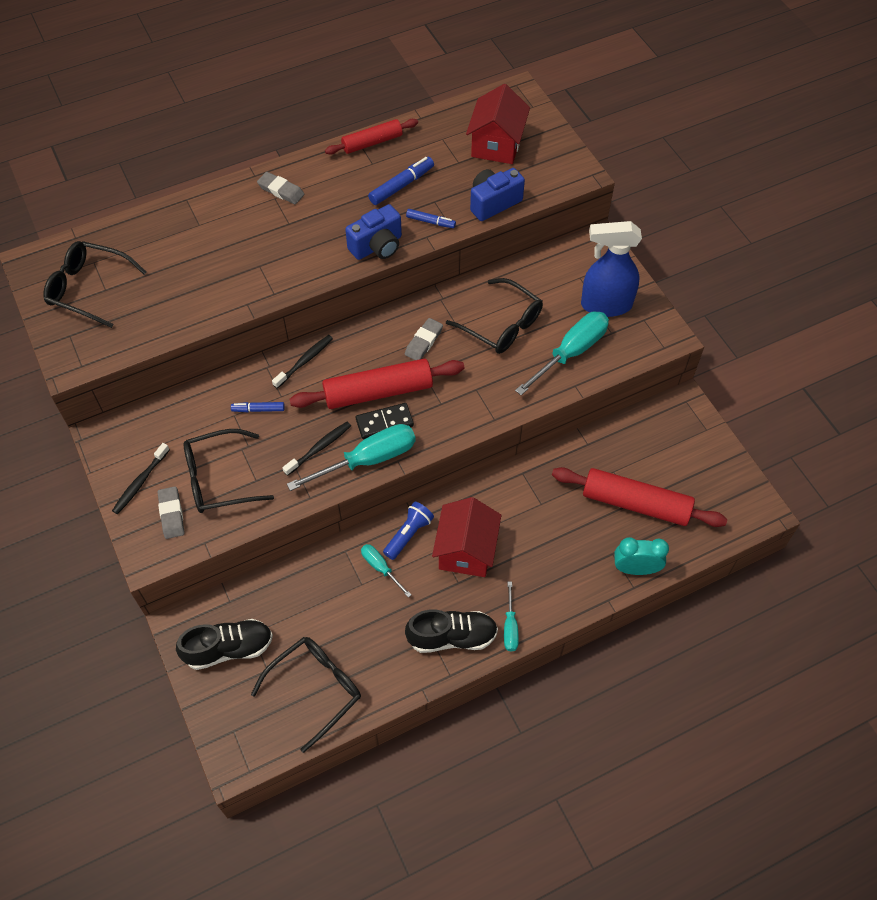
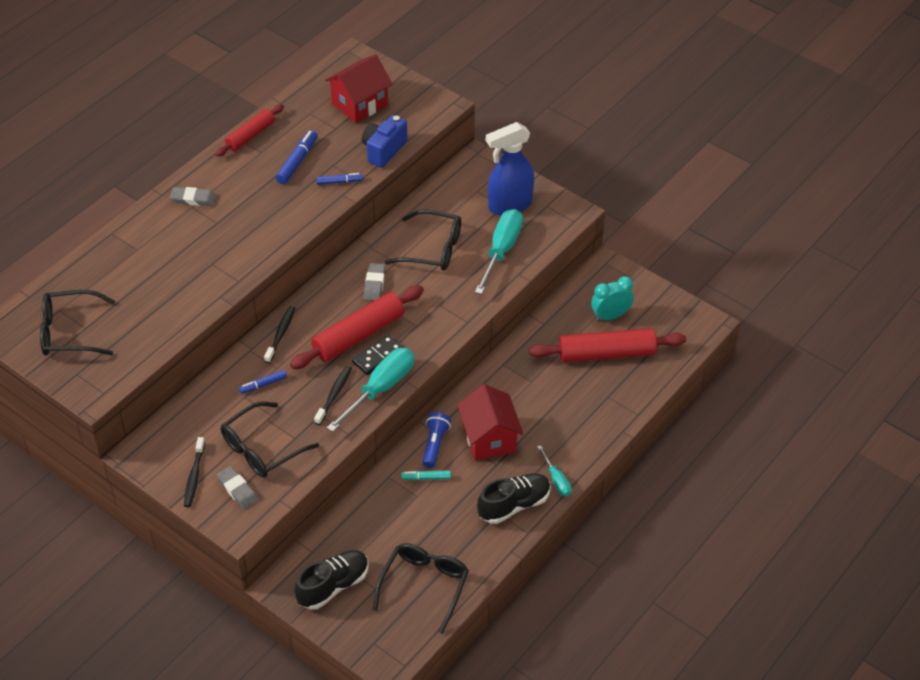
camera: 25 degrees left, 10 degrees down
blue camera [345,204,402,260] -> none
turquoise screwdriver [361,544,412,598] -> turquoise marker [401,471,451,480]
red house [466,84,530,164] -> red house turned 60 degrees clockwise [325,54,393,123]
turquoise clock [614,537,669,575] -> turquoise clock moved to [591,276,634,322]

